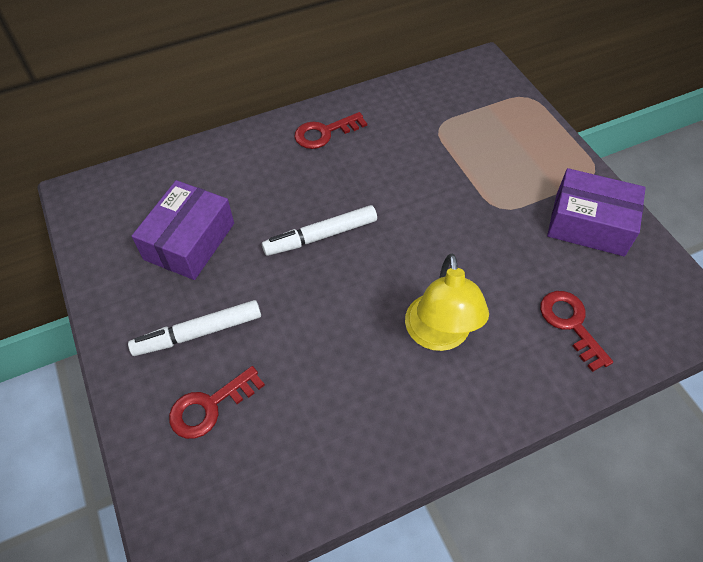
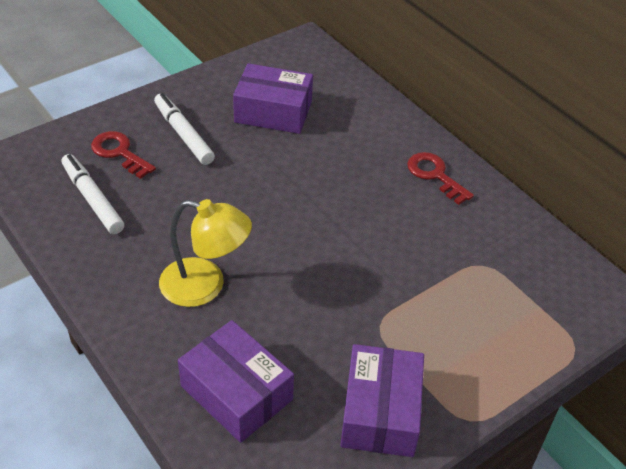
camera: 75 degrees right, 10 degrees down
white marker [262,205,377,256] -> white marker moved to [61,154,124,234]
yellow lamp [405,253,489,351] -> yellow lamp turned 150 degrees counterclockwise [159,199,252,307]
red key [540,291,613,372] -> purple box [178,320,294,443]

